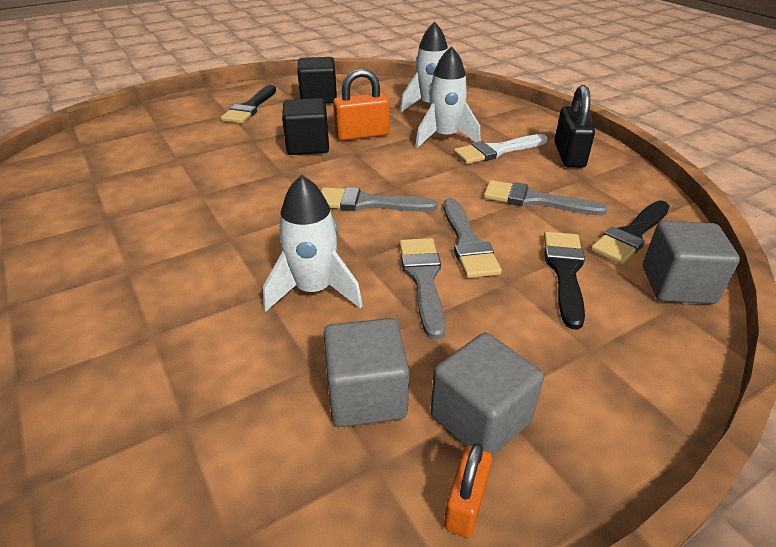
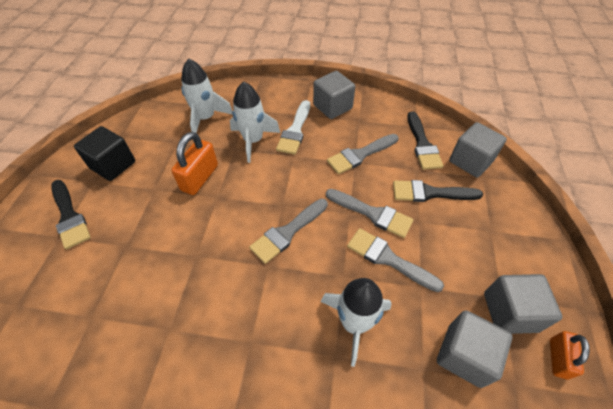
camera: 50 degrees left, 15 degrees up
black cube [282,98,329,155] -> none
orange padlock [444,443,492,538] -> orange padlock turned 45 degrees clockwise [550,331,590,379]
black brush [544,232,585,330] -> black brush turned 45 degrees counterclockwise [393,180,483,202]
black padlock [554,85,595,168] -> grey cube [313,71,355,119]

